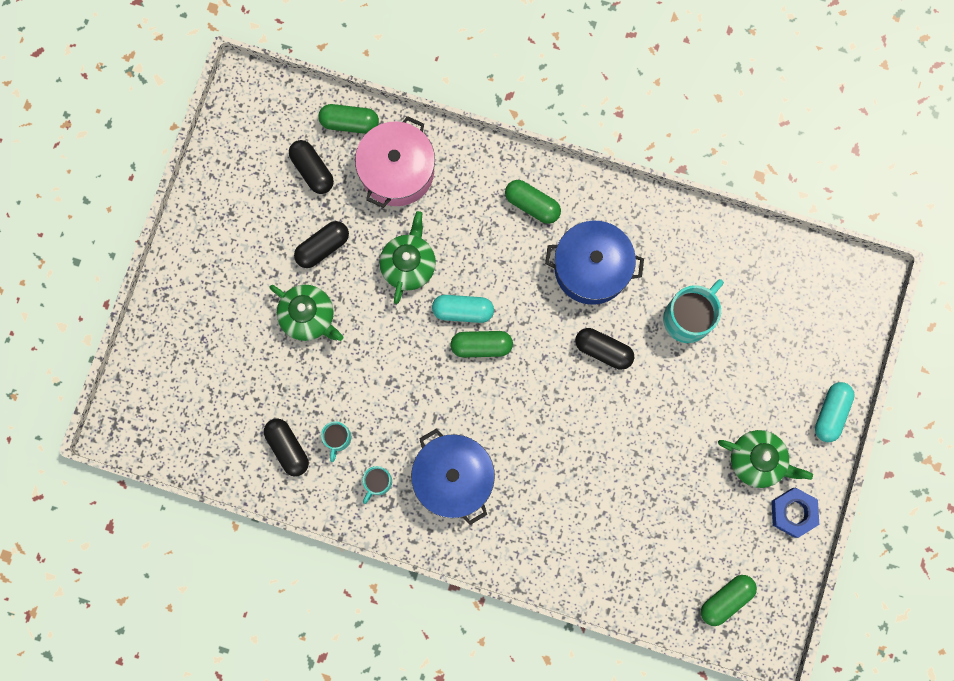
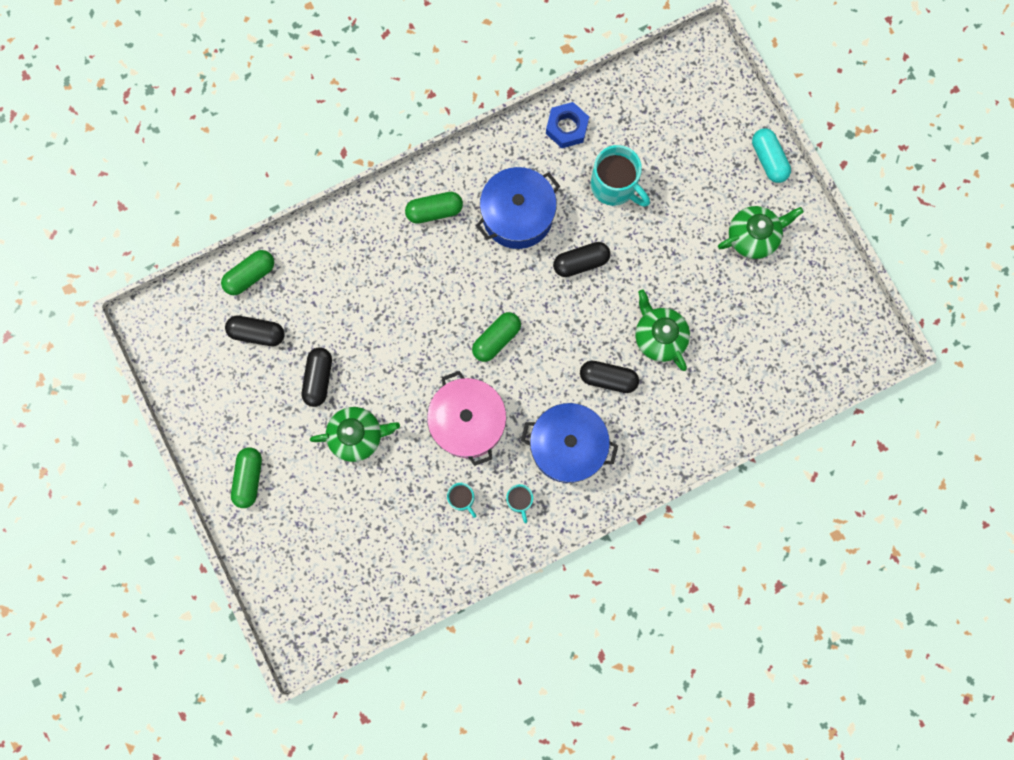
camera: 45 degrees left, 0 degrees up
black capsule [264,419,309,476] -> black capsule moved to [580,361,639,393]
pink pot [355,116,435,208] -> pink pot moved to [427,371,507,466]
green teapot [379,211,436,304] -> green teapot moved to [636,289,690,371]
turquoise capsule [432,295,494,323] -> none
turquoise mug [663,279,724,343] -> turquoise mug turned 135 degrees clockwise [591,145,650,207]
green capsule [701,575,757,626] -> green capsule moved to [231,447,262,508]
blue nut [771,488,819,538] -> blue nut moved to [546,102,589,148]

